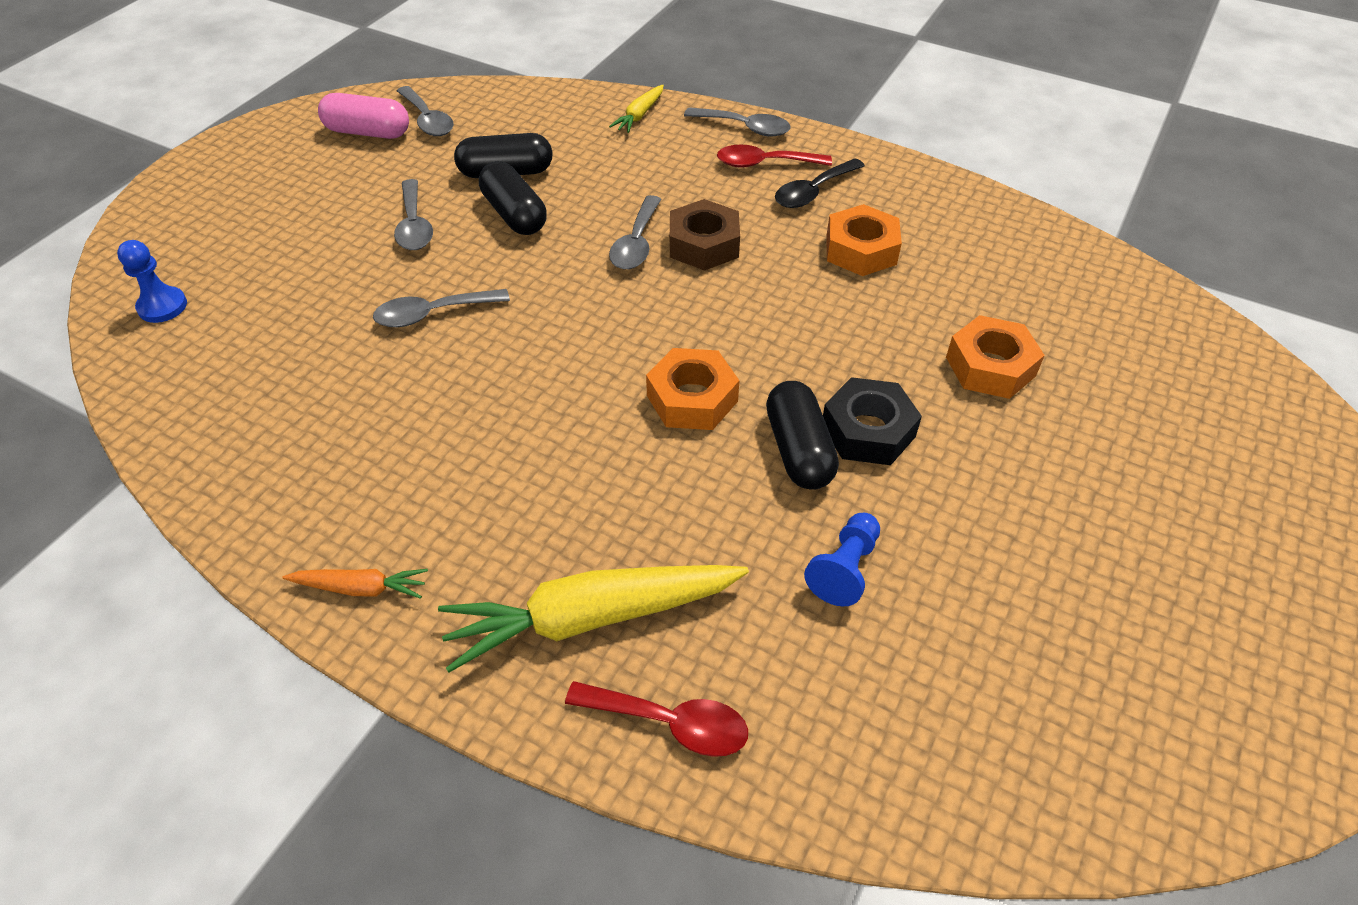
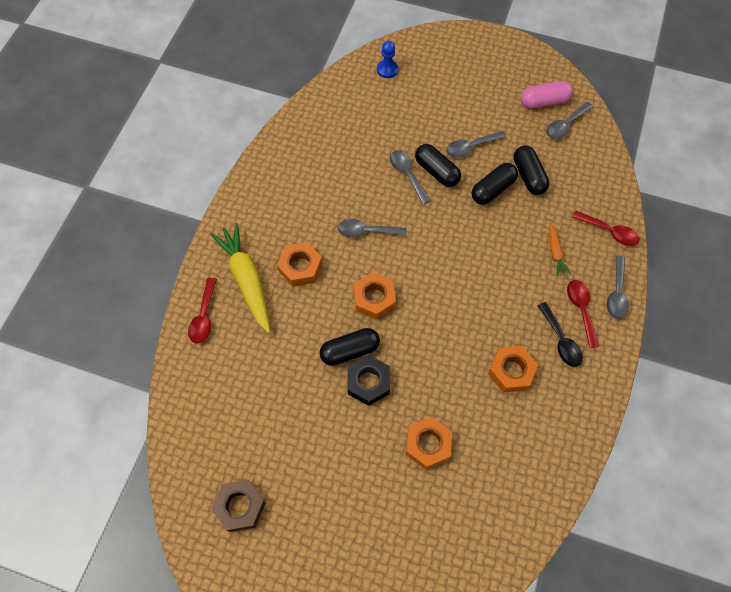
camera: 80 degrees right, 15 degrees up
orange carrot [283,569,428,599] -> orange carrot moved to [549,223,571,276]
pink capsule [318,93,409,139] -> pink capsule turned 75 degrees clockwise [521,81,573,109]
yellow carrot [609,85,664,133] -> red spoon [572,210,640,246]
grey spoon [609,195,661,269] -> grey spoon moved to [338,219,407,237]
brown nut [670,199,740,271] -> brown nut moved to [211,480,266,532]
black spoon [775,158,865,208] -> black spoon turned 150 degrees counterclockwise [538,302,583,367]
blue pawn [804,513,880,606] -> none
none -> orange nut [277,242,322,287]
none -> black capsule [415,144,461,187]

